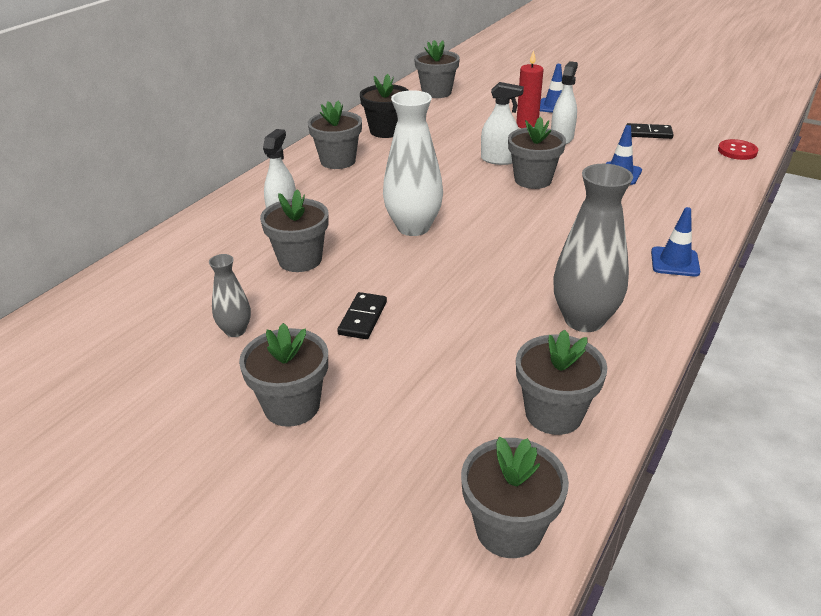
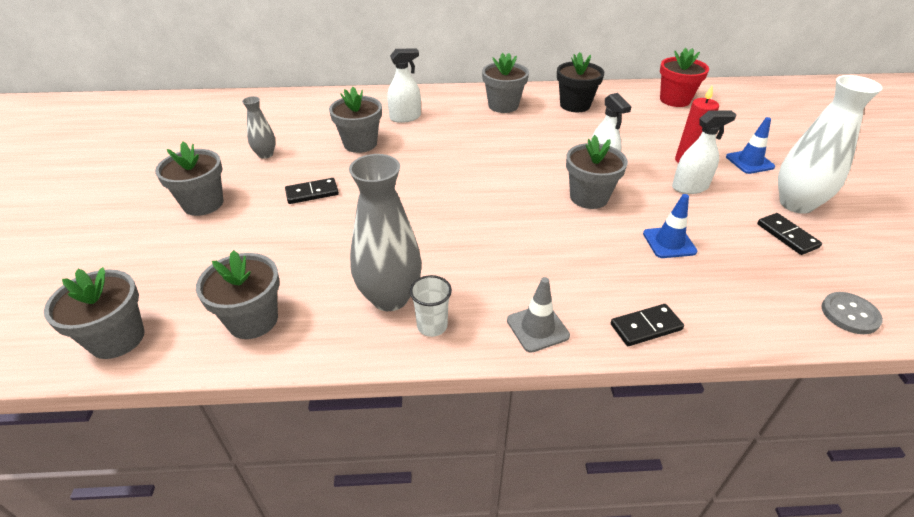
camera: 55 degrees right, 5 degrees up
white vase [383,90,443,236] -> white vase moved to [778,75,882,214]
grey flower pot [414,40,460,98] -> red flower pot [660,48,709,107]
blue traffic cone [651,207,700,277] -> grey traffic cone [507,277,570,353]
red button [718,139,758,160] -> grey button [821,292,883,334]
none -> white cup [410,275,452,337]
none -> black domino [611,304,684,346]

